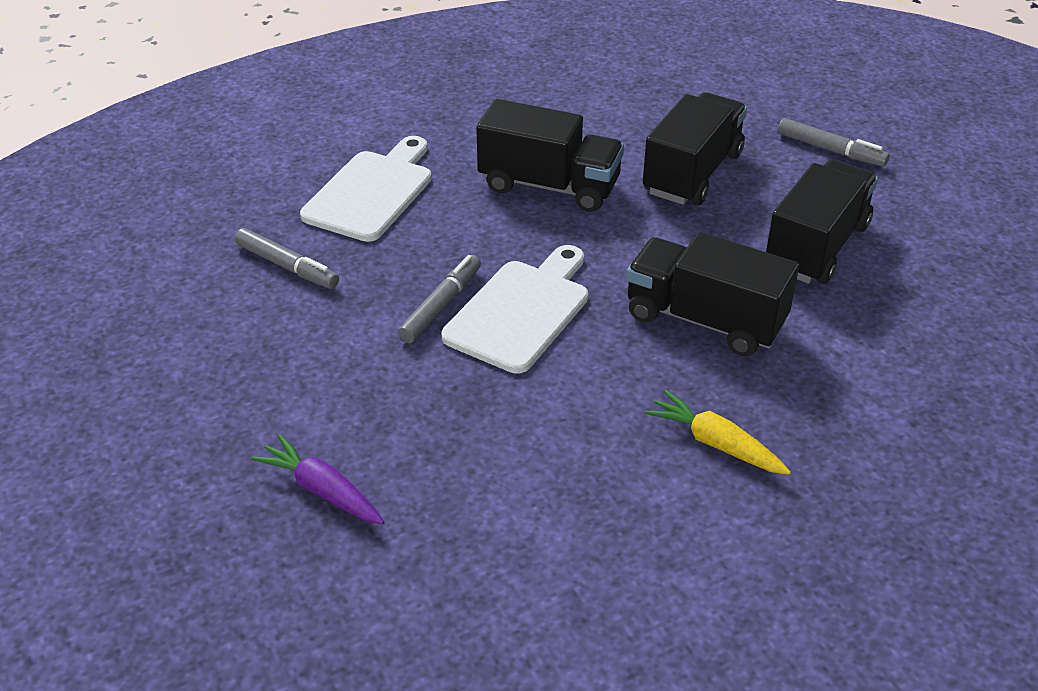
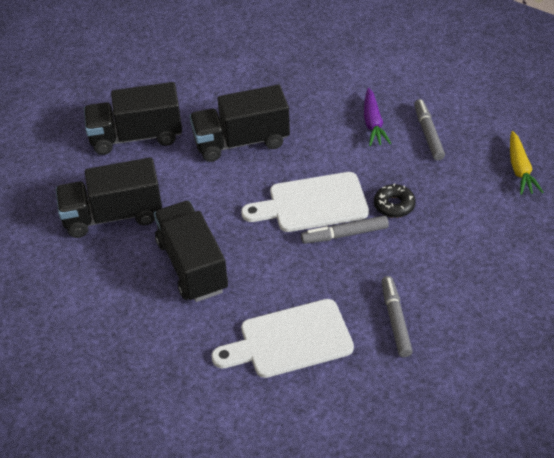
camera: 130 degrees left, 5 degrees up
purple carrot [251,434,384,524] -> purple carrot moved to [364,88,391,146]
black truck [626,232,799,356] -> black truck turned 90 degrees clockwise [190,85,290,162]
yellow carrot [645,390,791,475] -> yellow carrot moved to [510,131,543,195]
grey marker [778,118,890,167] -> grey marker moved to [414,99,445,160]
none -> black donut [374,183,416,218]

